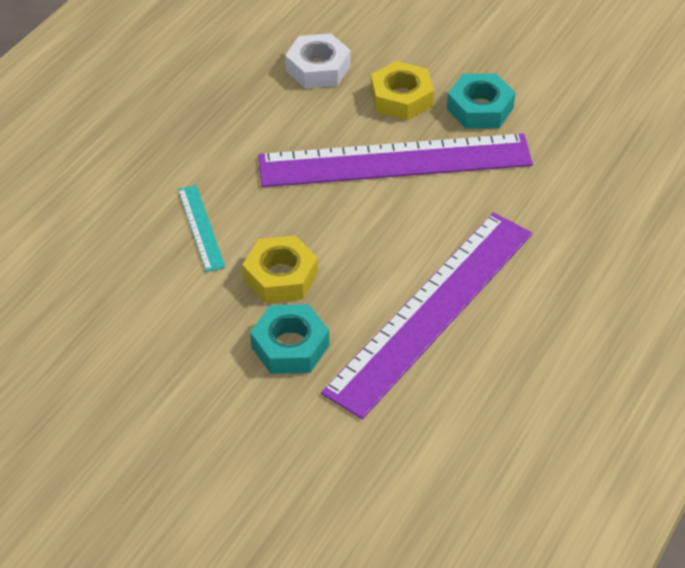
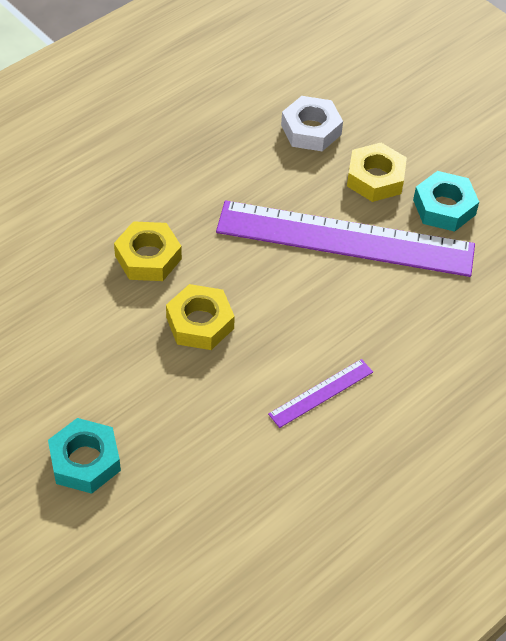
camera: 15 degrees right, 5 degrees up
turquoise ruler [178,185,225,272] -> yellow nut [114,221,182,281]
turquoise nut [250,304,329,374] -> turquoise nut moved to [48,418,121,494]
purple ruler [321,212,532,419] -> purple ruler [268,359,373,428], size x0.42

